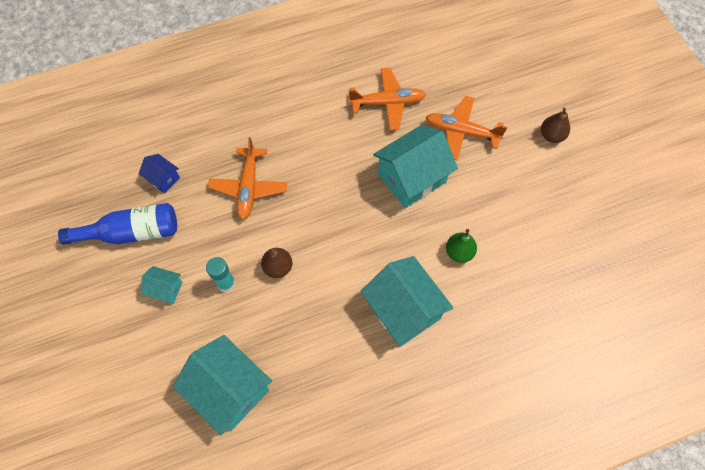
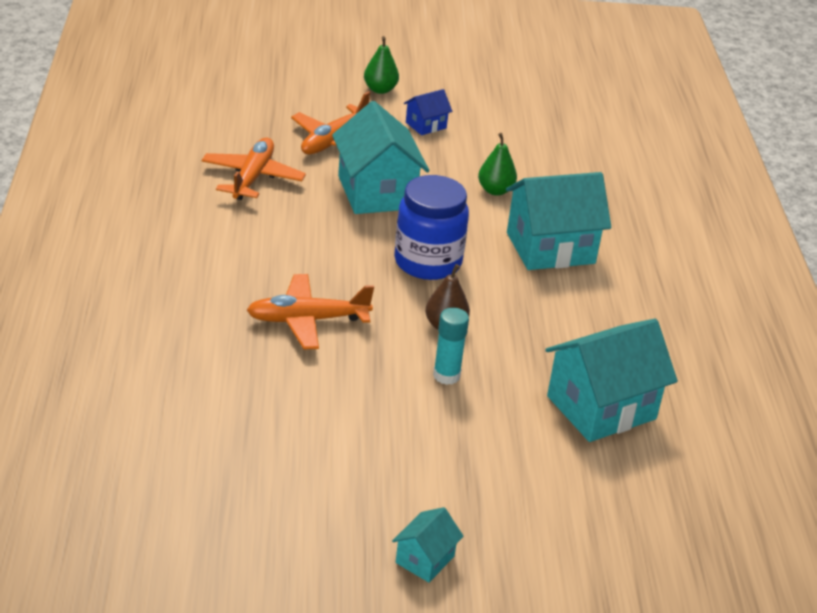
camera: 75 degrees left, 30 degrees down
blue bottle [58,203,177,245] -> none
blue house [139,154,180,193] -> blue house moved to [404,89,452,135]
turquoise house [140,266,183,304] -> turquoise house moved to [392,507,464,583]
orange plane [208,137,287,220] -> orange plane turned 150 degrees clockwise [247,274,374,349]
brown pear [541,107,570,143] -> green pear [364,36,399,94]
none -> blue jar [394,175,469,280]

